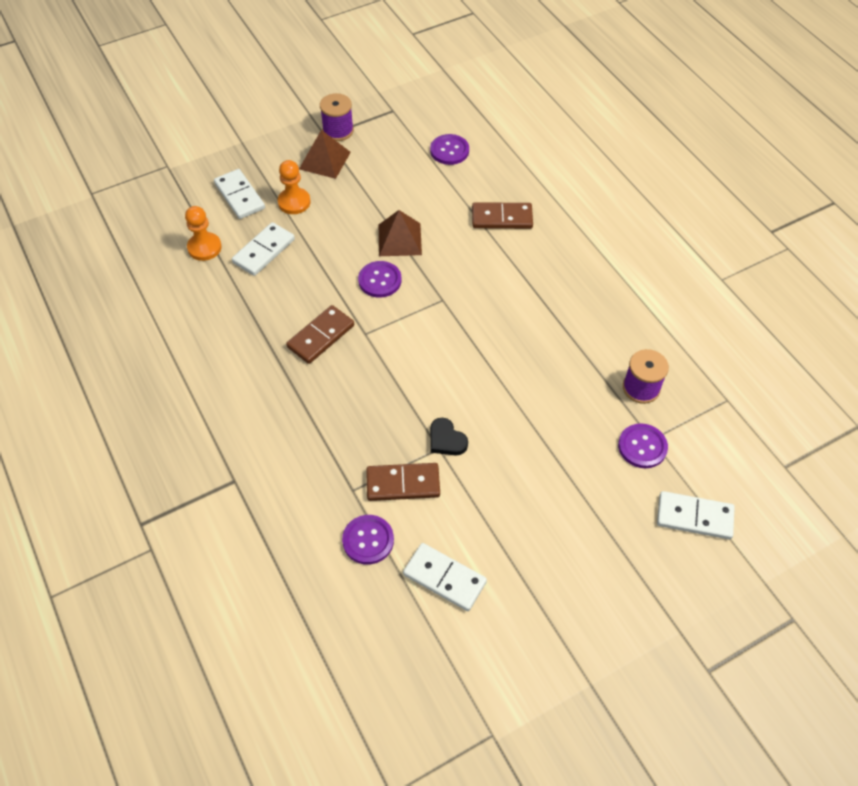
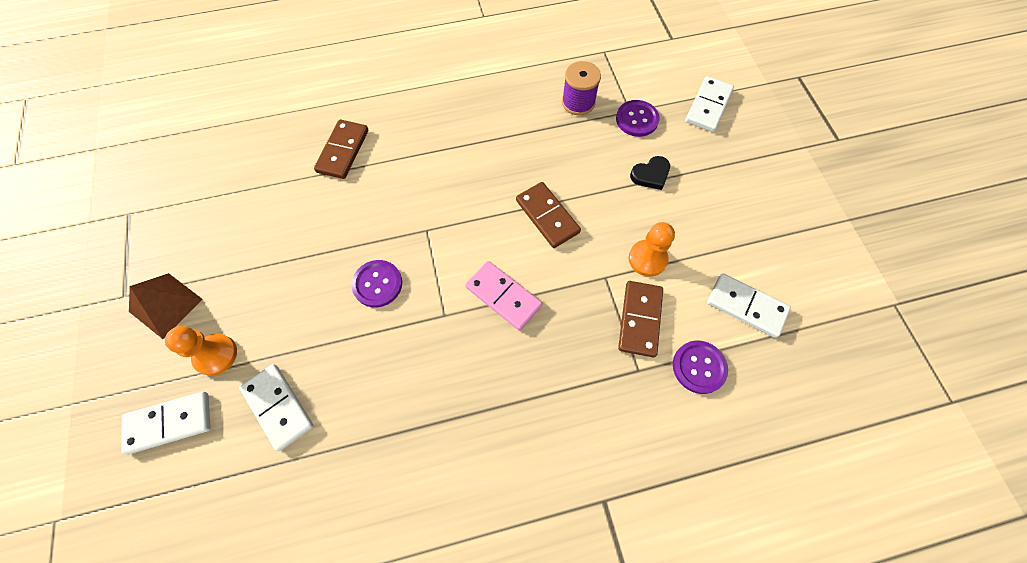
camera: 75 degrees left, 10 degrees up
orange pawn [185,206,222,261] -> orange pawn moved to [629,222,675,277]
brown domino [286,305,354,364] -> brown domino moved to [516,182,581,248]
purple spool [320,93,354,141] -> none
brown pyramid [379,210,422,256] -> none
white domino [403,543,487,611] -> white domino turned 75 degrees clockwise [707,273,791,338]
purple button [430,134,469,165] -> none
black heart [430,418,468,456] -> black heart moved to [630,156,670,190]
none -> pink domino [465,261,542,331]

